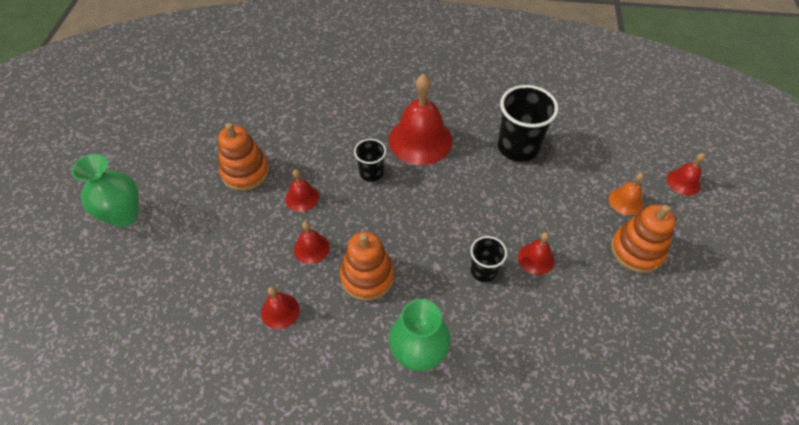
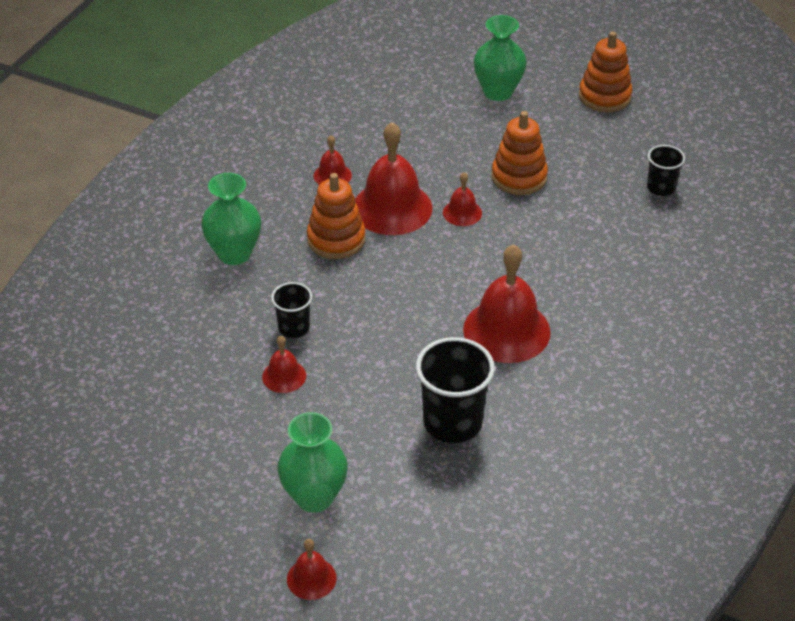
camera: 110 degrees right, 10 degrees down
red bell [294,221,330,264] -> red bell [355,122,432,235], size x2.04
black cup [354,139,386,182] -> black cup moved to [647,145,685,196]
orange bell [609,173,644,216] -> green vase [277,412,348,513]
orange stacking toy [611,205,676,273] -> orange stacking toy moved to [579,32,632,112]

